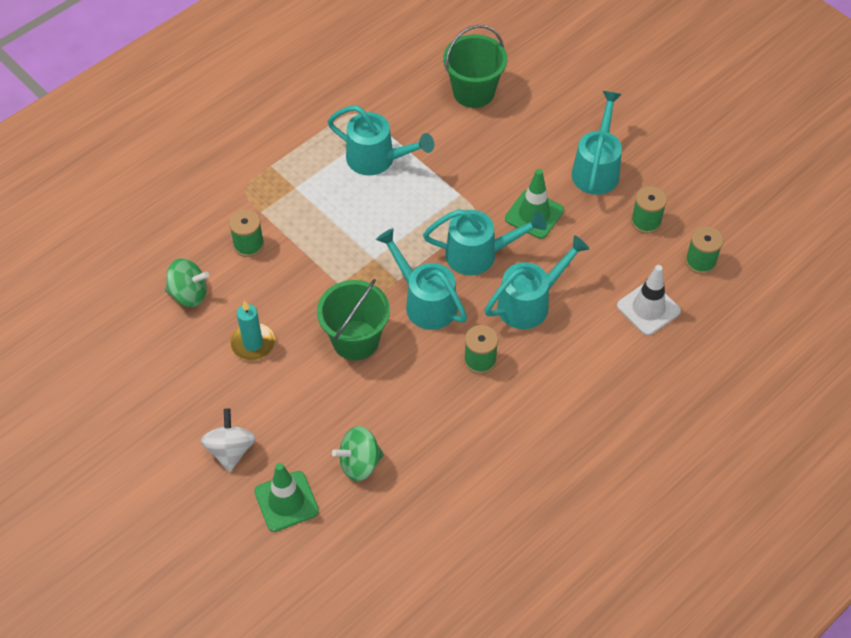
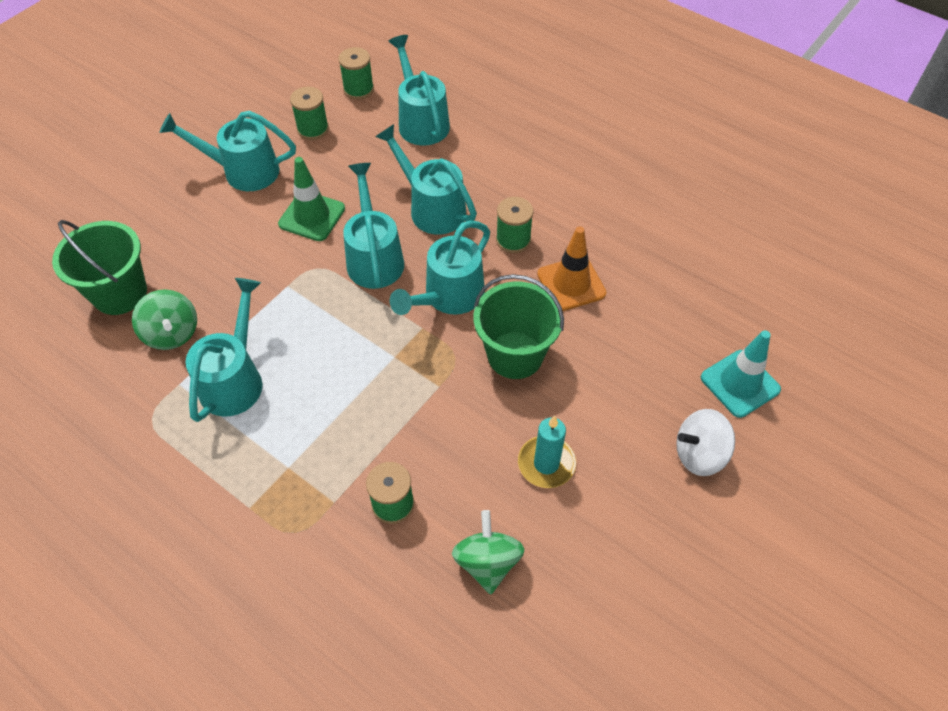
camera: 100 degrees left, 0 degrees up
green traffic cone [254,463,319,532] -> turquoise traffic cone [701,330,781,418]
green spinning top [332,426,384,481] -> green spinning top moved to [132,289,197,350]
white traffic cone [617,265,681,336] -> turquoise watering can [388,35,450,145]
none -> orange traffic cone [537,226,606,311]

